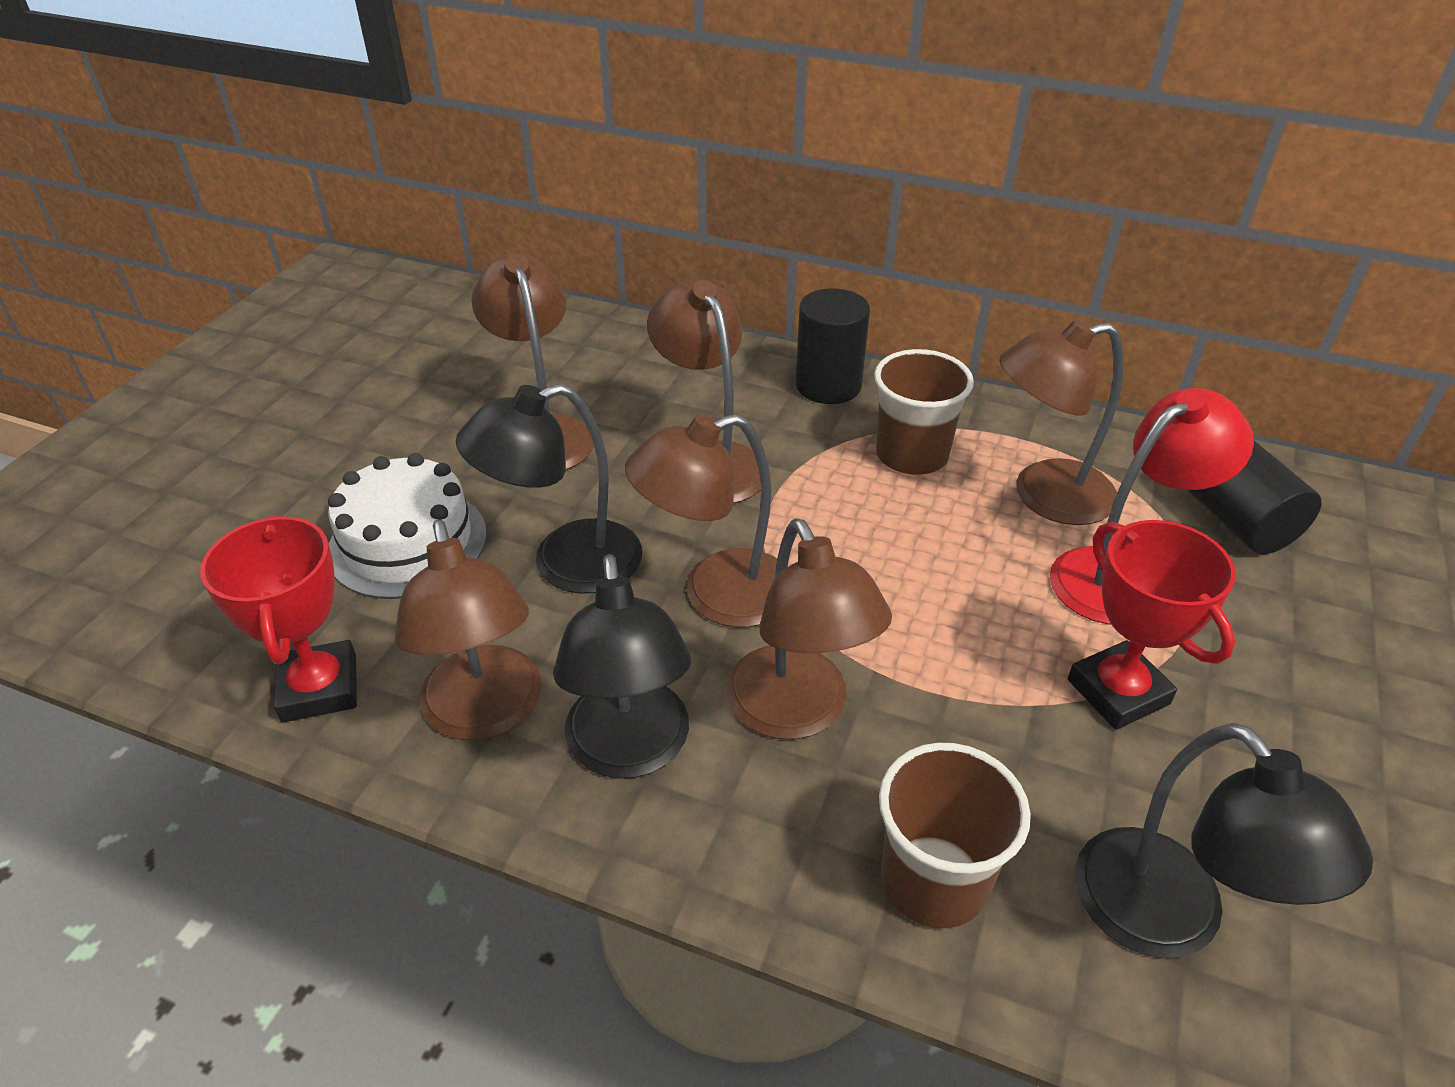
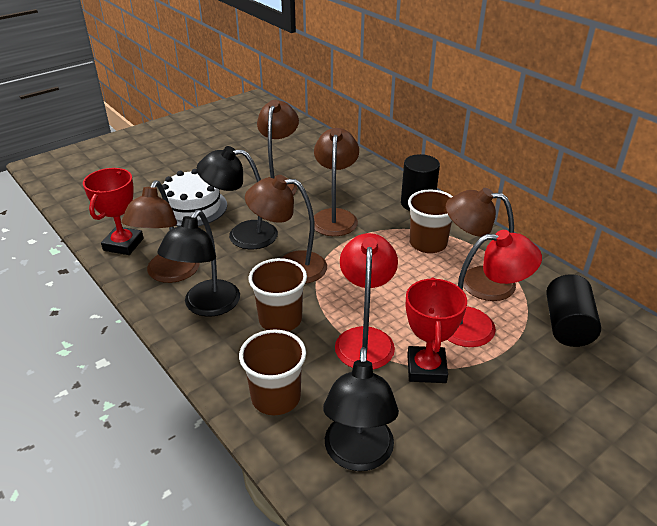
camera: 30 degrees right, 5 degrees down
brown lamp [726,519,892,739] -> brown cup [248,258,307,331]
none -> red lamp [335,233,398,370]

